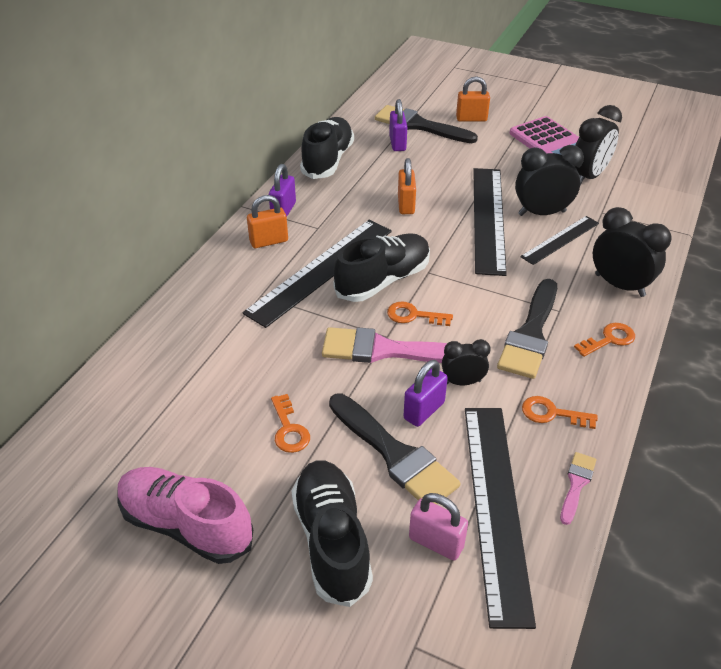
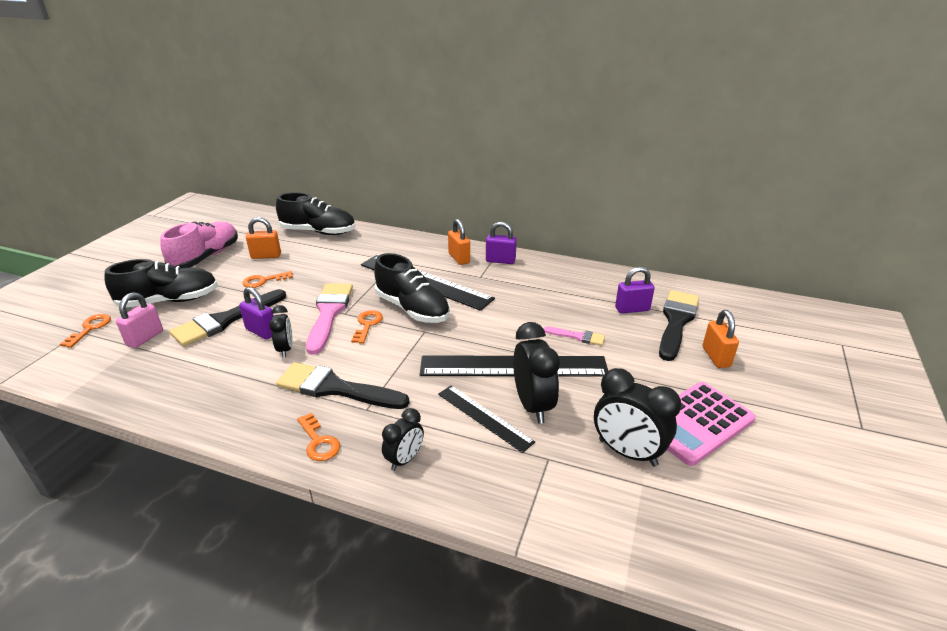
camera: 85 degrees right, 10 degrees down
black shoe [300,117,354,179] -> black shoe moved to [276,192,355,235]
orange padlock [398,158,416,214] -> orange padlock moved to [246,217,281,259]
black ruler [465,408,536,629] -> none
orange key [522,396,598,429] -> orange key moved to [60,314,111,348]
pink brush [560,452,596,525] -> pink brush moved to [544,326,605,346]
black clock [593,207,672,297] -> black clock [382,408,424,471], size x0.59

